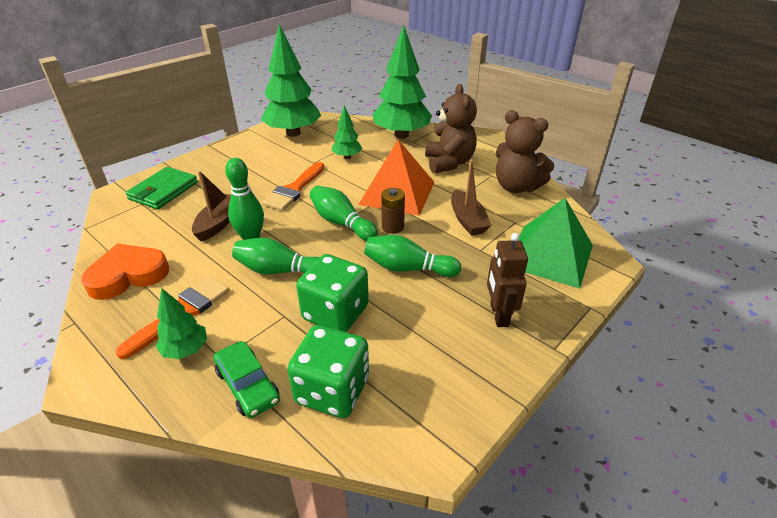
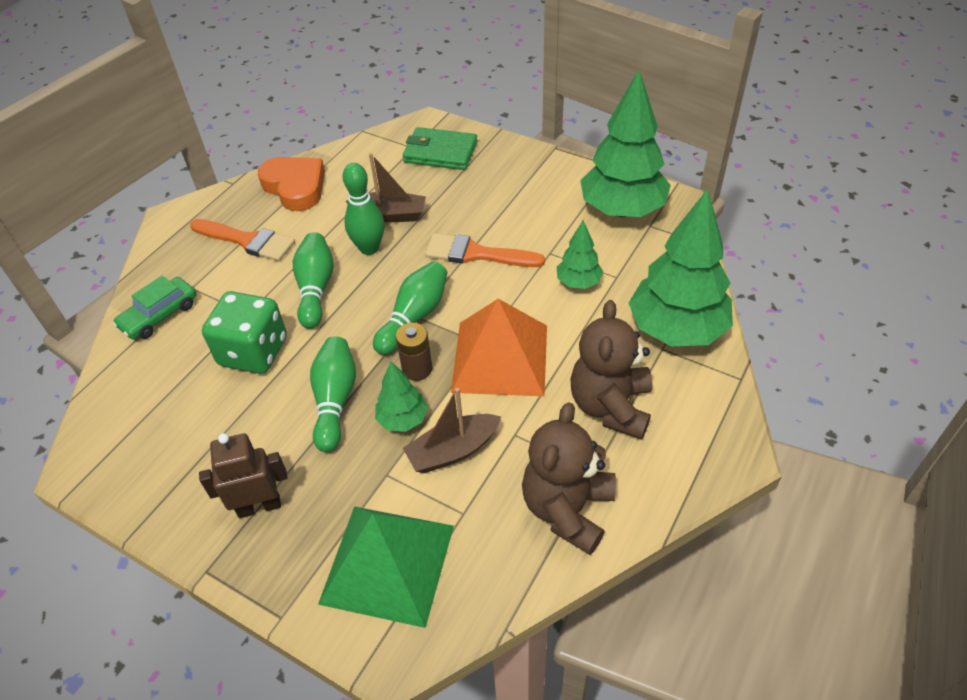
camera: 80 degrees right, 10 degrees up
green tree [156,288,207,359] -> green tree moved to [375,361,428,432]
green dice [287,325,369,418] -> none
brown teddy bear [425,84,477,174] -> brown teddy bear turned 120 degrees clockwise [571,300,652,439]

